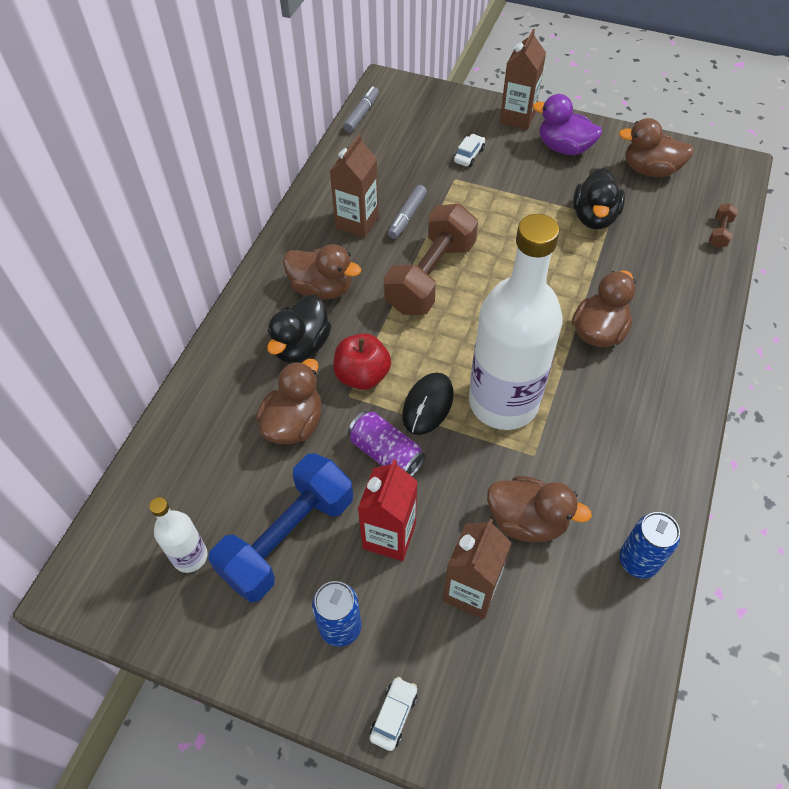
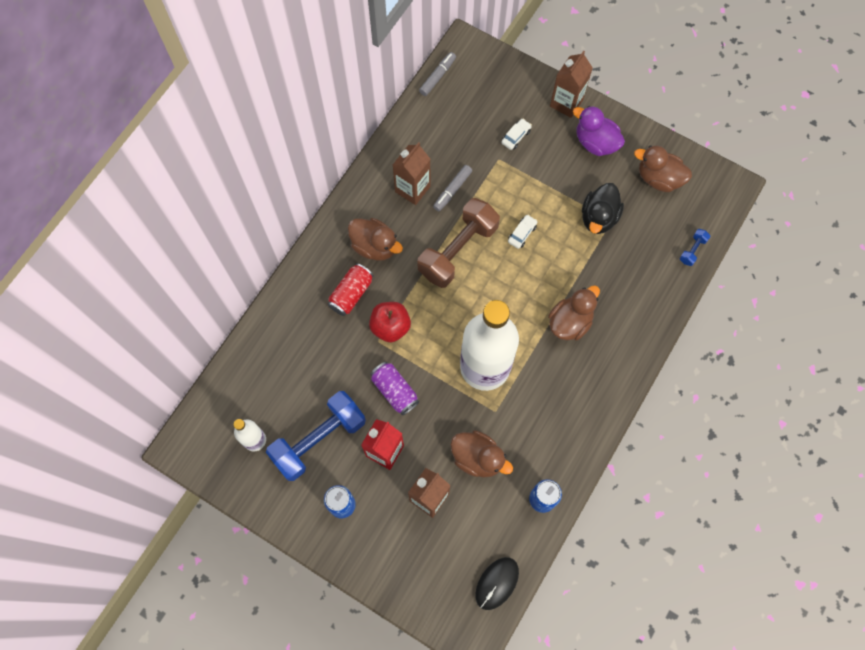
camera: 10 degrees right, 15 degrees up
brown duck [256,359,322,444] -> none
black duck [267,295,331,363] -> red can [328,264,373,316]
white car [370,677,417,751] -> white car moved to [508,214,537,249]
black mouse [402,373,454,435] -> black mouse moved to [475,557,519,610]
brown dumbbell [709,203,738,248] -> blue dumbbell [679,229,710,266]

